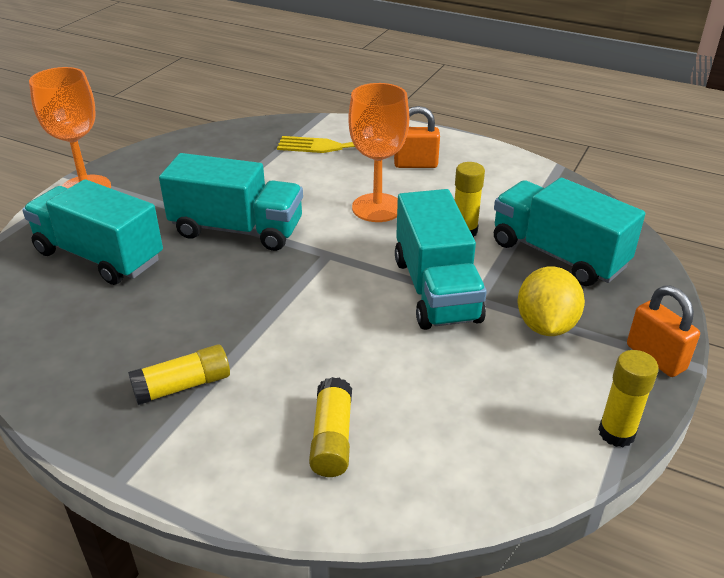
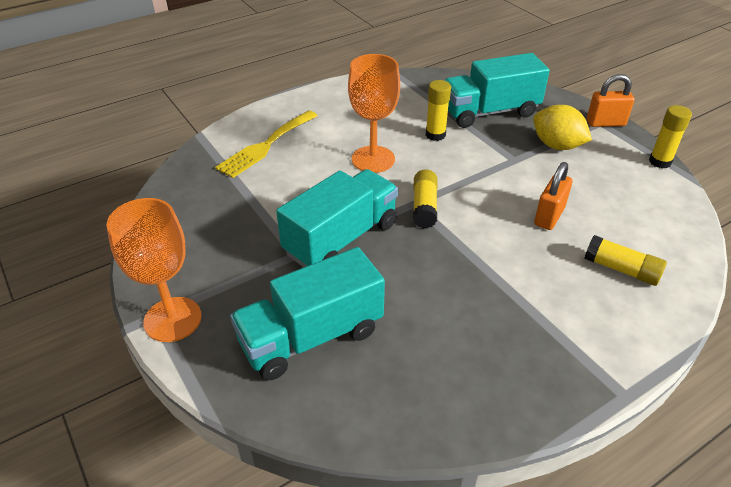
camera: 60 degrees left, 5 degrees up
yellow glue stick [128,344,230,405] -> yellow glue stick moved to [413,169,438,228]
orange padlock [394,106,440,168] -> orange padlock moved to [534,162,572,230]
turquoise truck [395,189,487,330] -> none

